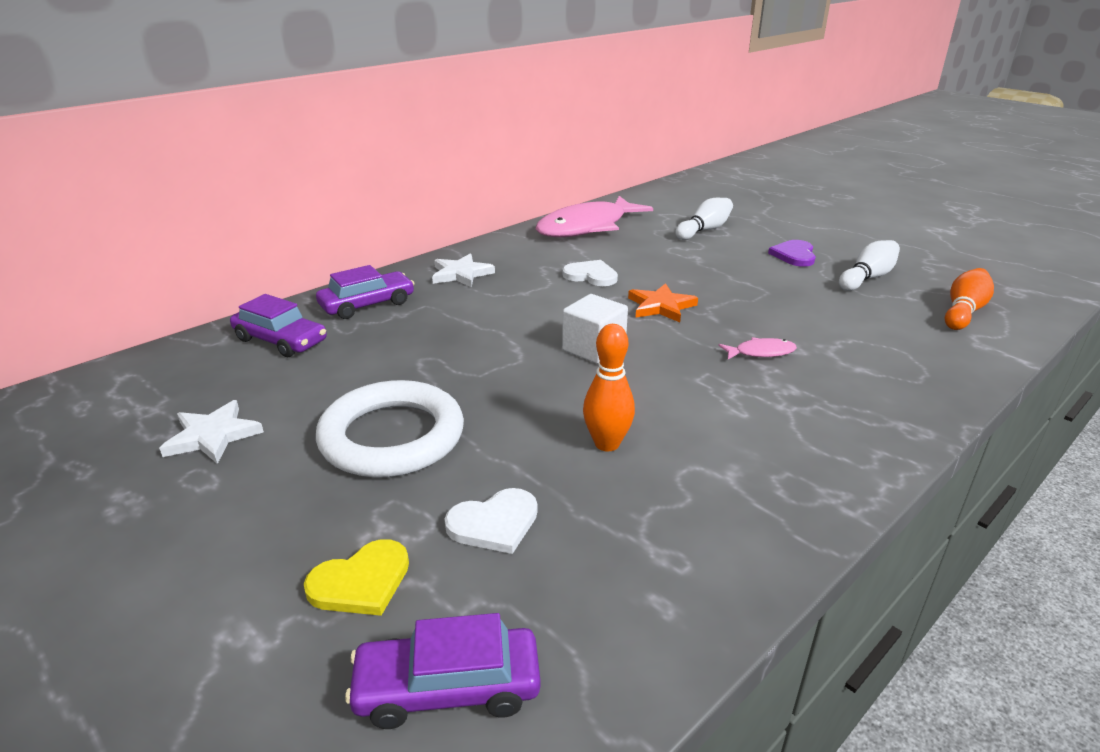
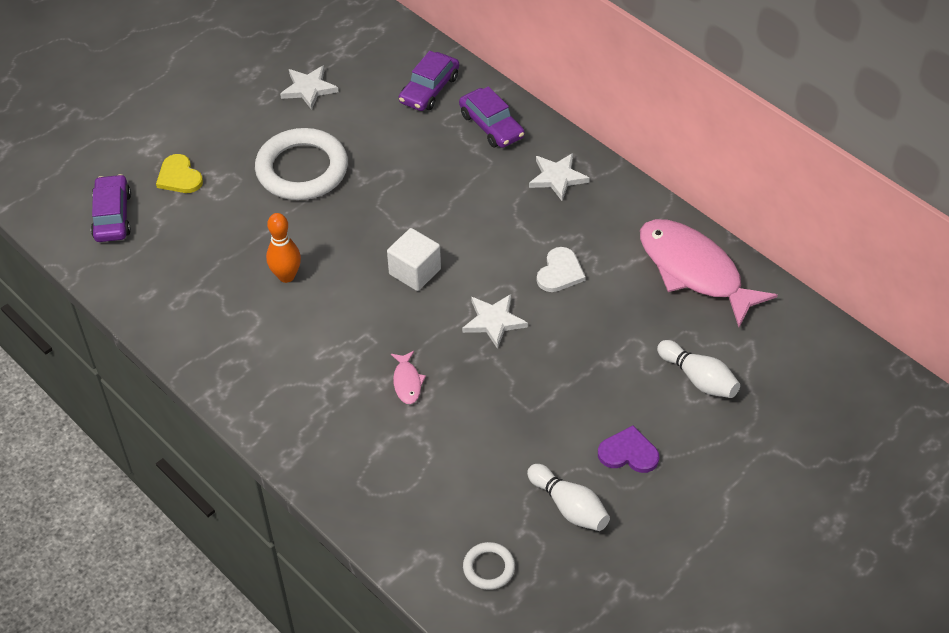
camera: 90 degrees right, 20 degrees up
white heart [445,488,538,554] -> none
orange star [628,283,698,322] -> white star [462,294,528,349]
orange bowling pin [945,268,994,330] -> white ring [463,542,515,590]

